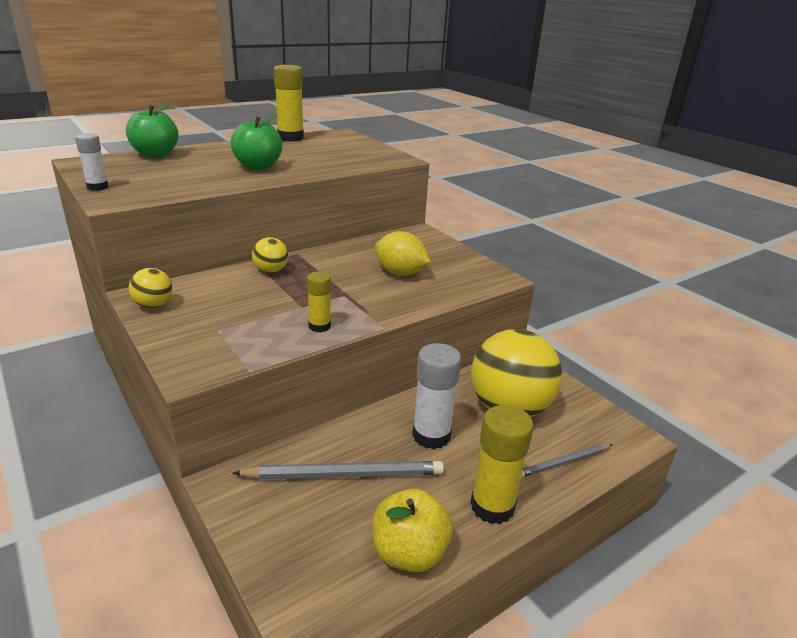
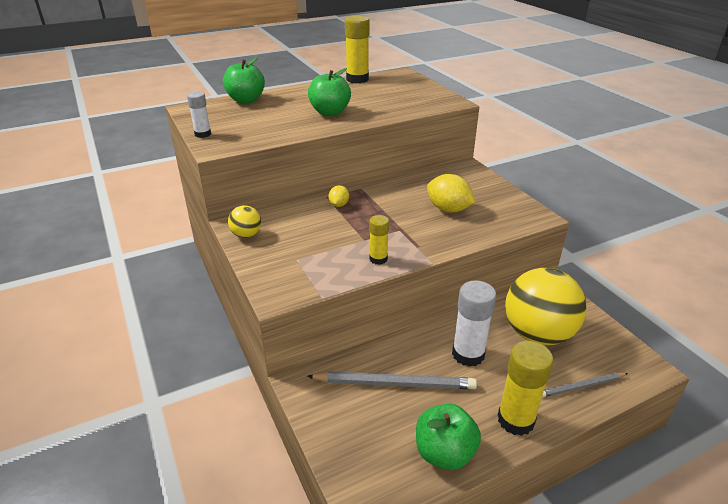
camera: 10 degrees right, 5 degrees up
yellow ball [252,237,288,273] -> yellow lemon [328,185,349,207]
yellow apple [373,488,453,572] -> green apple [416,404,481,470]

